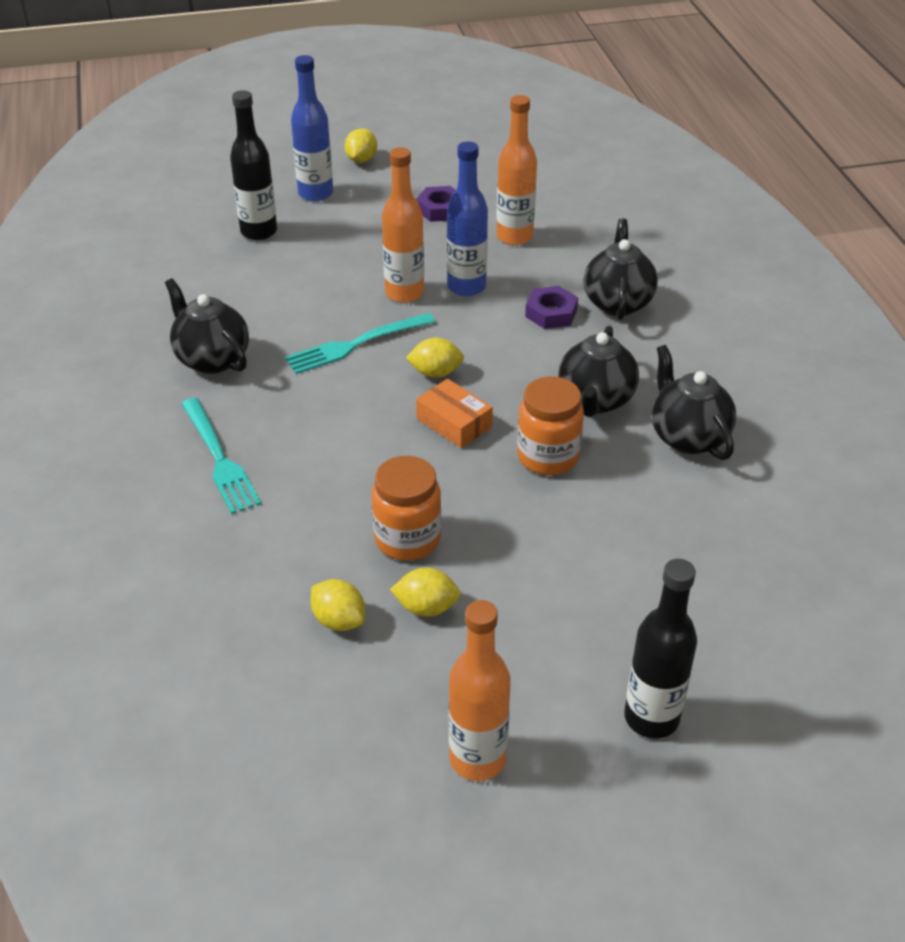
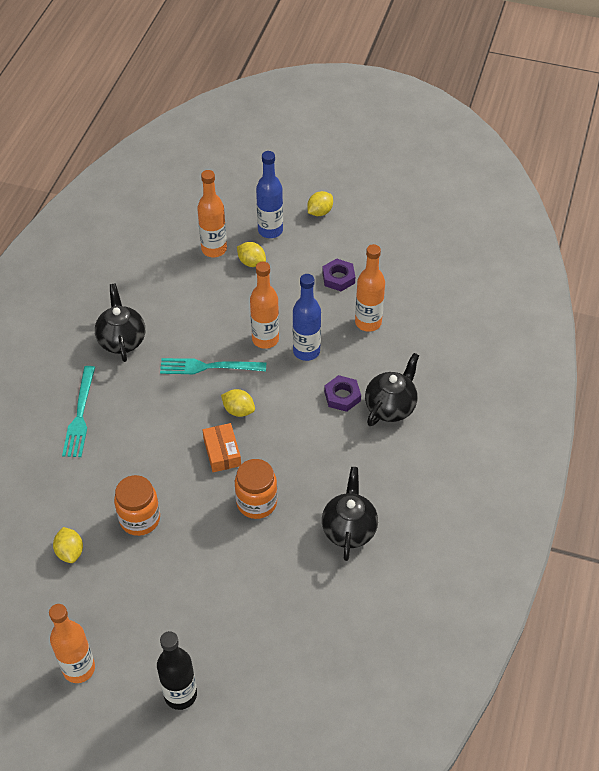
camera: 30 degrees right, 10 degrees up
black bottle [230,90,277,240] -> orange bottle [197,170,227,257]
yellow lemon [390,567,461,617] -> yellow lemon moved to [237,242,266,267]
black teapot [558,325,639,417] -> none

